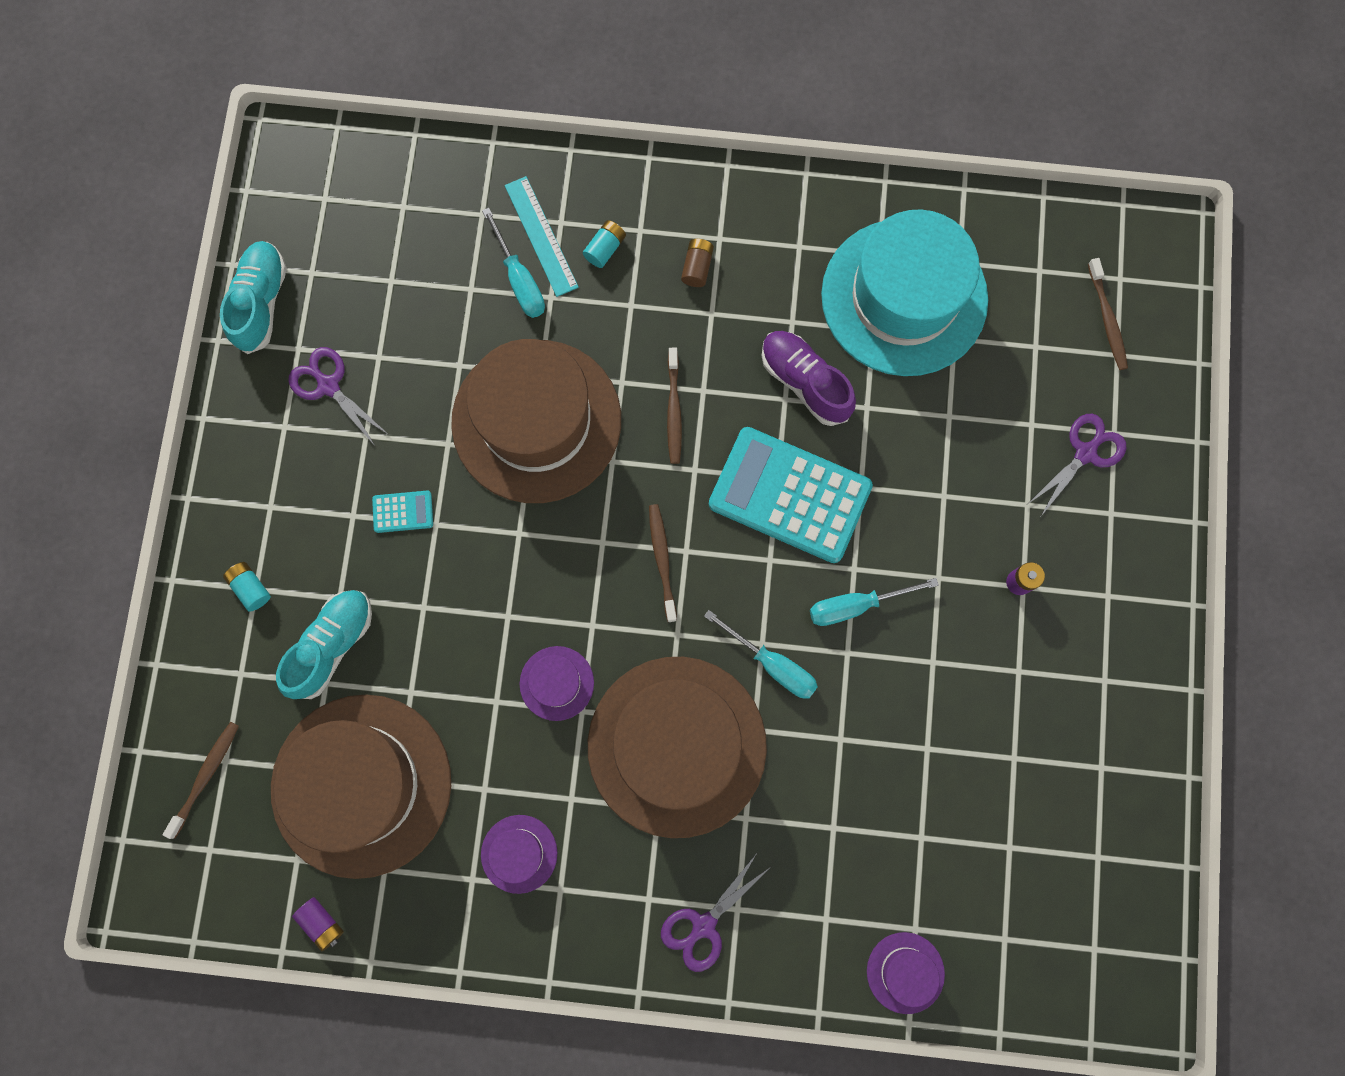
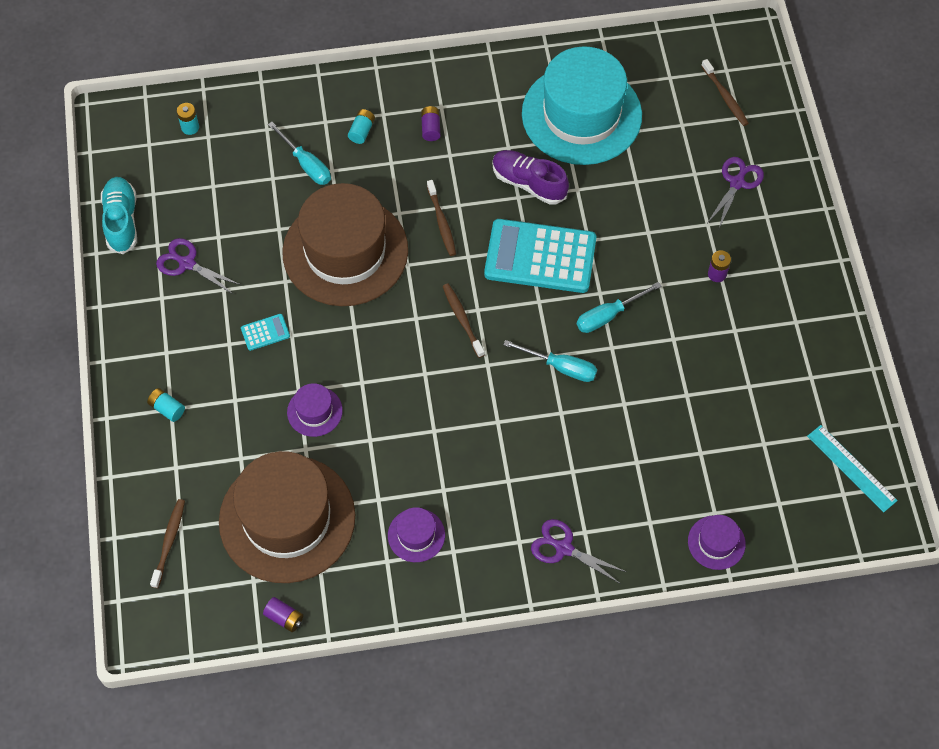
camera: 15 degrees left, 15 degrees down
turquoise shoe [276,590,372,699] -> none
turquoise ruler [505,176,579,297] -> turquoise ruler moved to [807,425,898,512]
purple hat [520,646,594,721] -> purple hat moved to [287,383,343,437]
brown hat [588,657,767,838] -> none
purple scissors [661,853,772,972] -> purple scissors turned 90 degrees clockwise [531,519,626,584]
brown battery [681,239,714,287] -> purple battery [421,106,441,141]
none -> turquoise battery [177,103,199,135]

